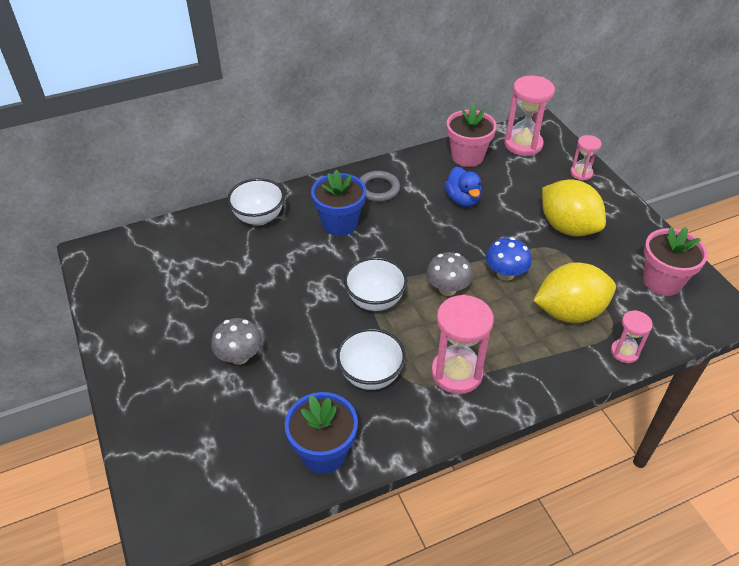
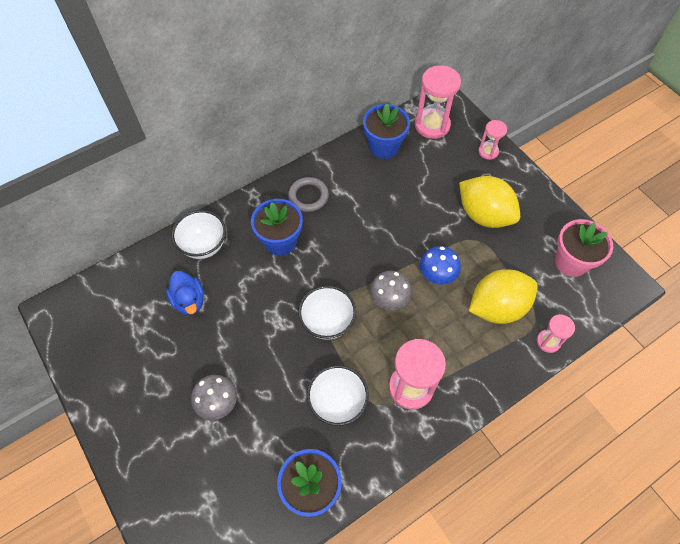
camera: 10 degrees left, 15 degrees up
blue duck [444,167,481,207] -> blue duck moved to [166,271,204,315]
pink flower pot [446,104,497,167] -> blue flower pot [363,103,410,159]

